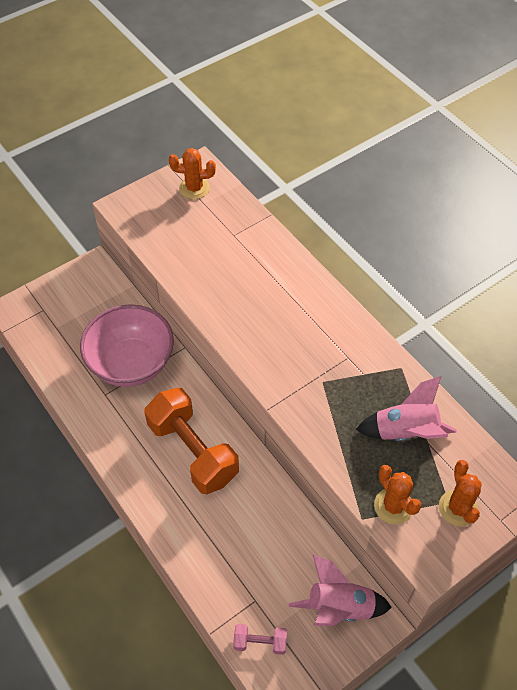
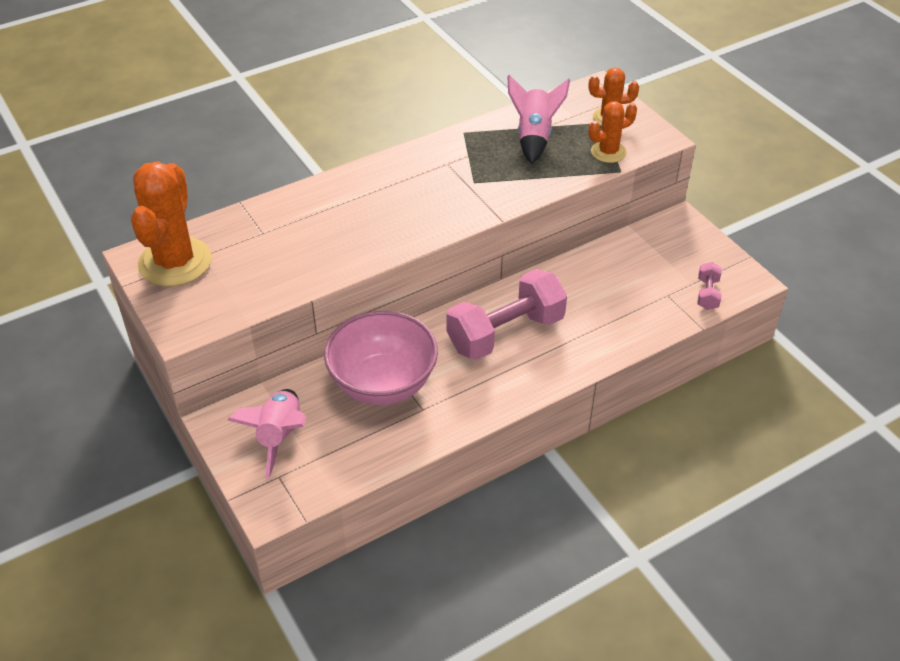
camera: 85 degrees left, 10 degrees down
orange dumbbell [144,388,239,494] -> pink dumbbell [447,269,567,360]
orange cactus [169,148,216,200] -> orange cactus [131,161,212,287], size x1.84
pink rocket [289,555,392,626] -> pink rocket moved to [227,389,306,479]

